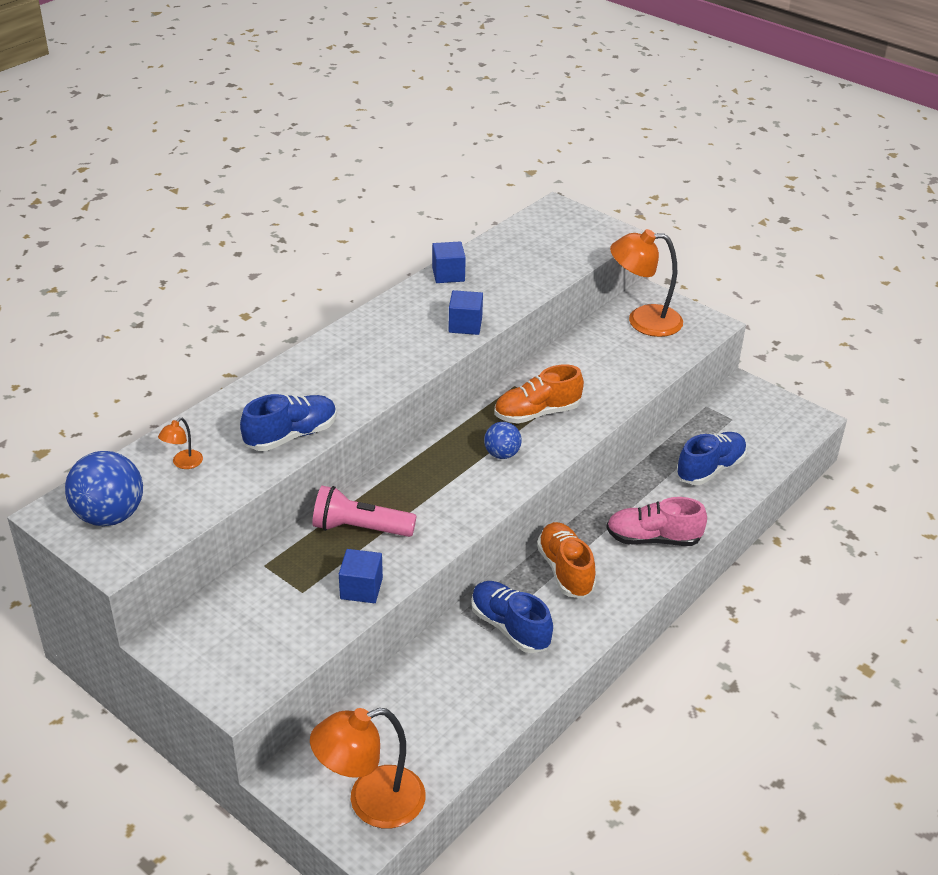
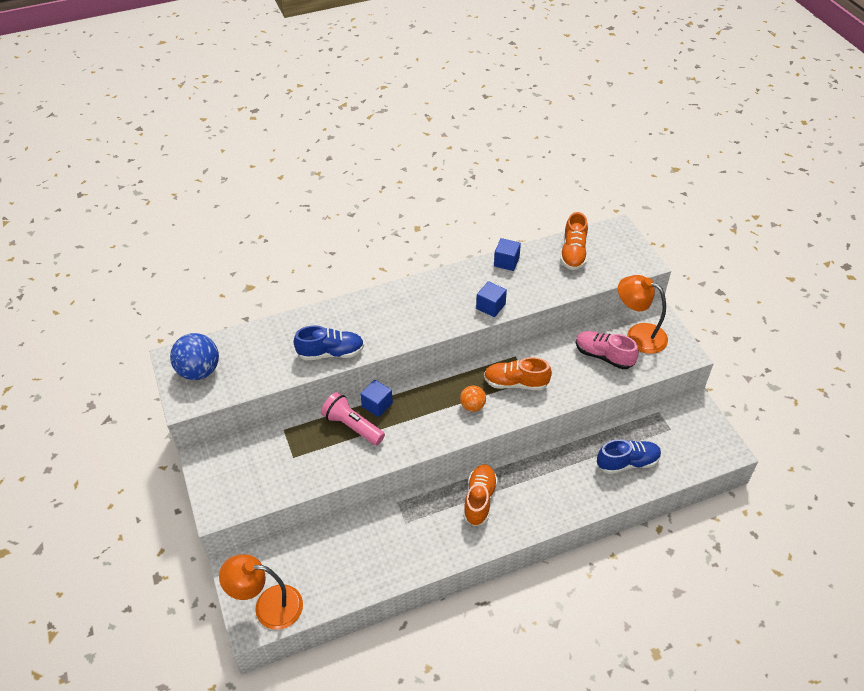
camera: 30 degrees right, 10 degrees up
orange lamp [158,417,203,469] -> none
blue cube [339,549,383,603] -> blue cube moved to [360,380,393,417]
blue shoe [471,581,553,653] -> none
blue ball [484,422,522,459] -> orange ball [460,386,486,412]
pink shoe [606,497,707,546] -> pink shoe moved to [576,331,639,369]
none -> orange shoe [560,212,588,270]

